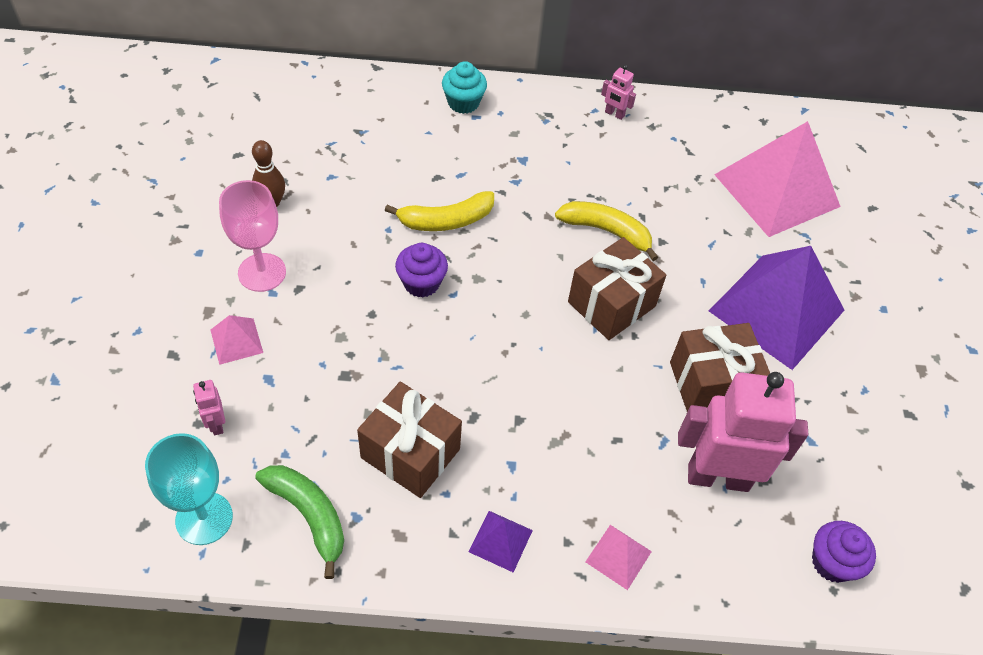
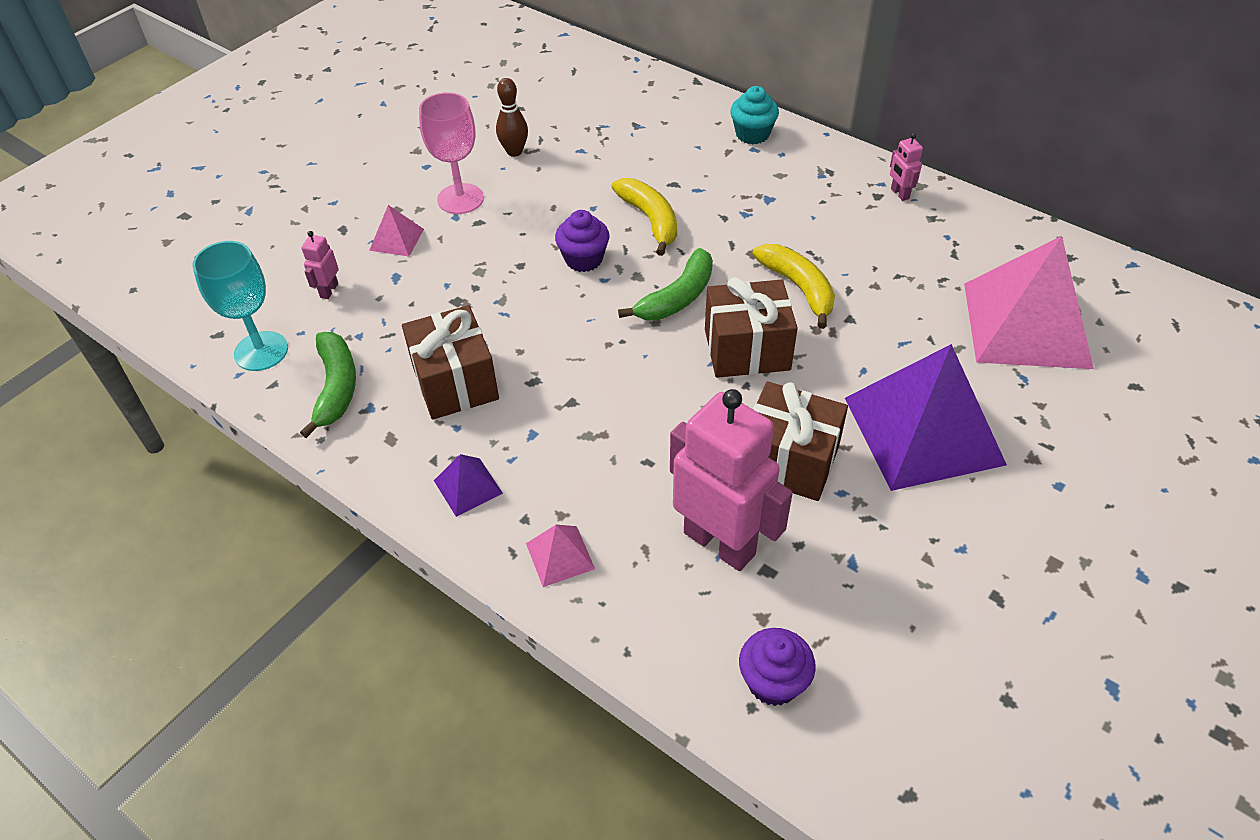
camera: 40 degrees right, 5 degrees down
yellow banana [385,191,494,231] -> yellow banana turned 135 degrees counterclockwise [611,178,677,256]
none -> green banana [618,248,713,320]

